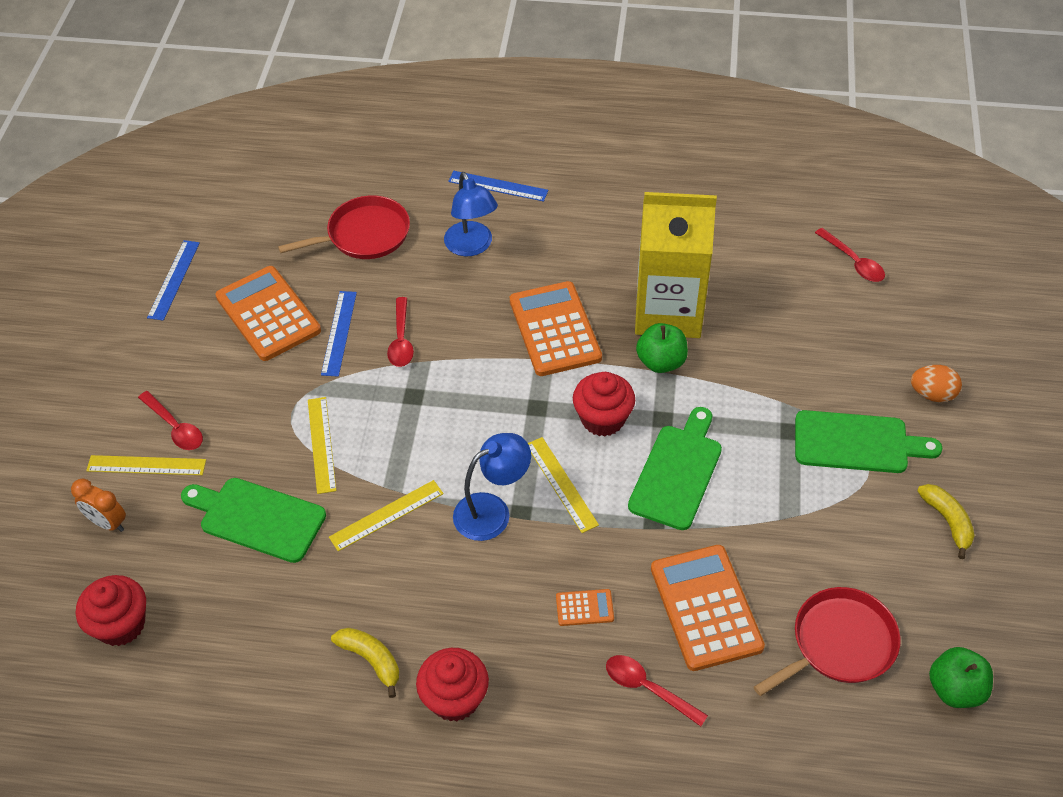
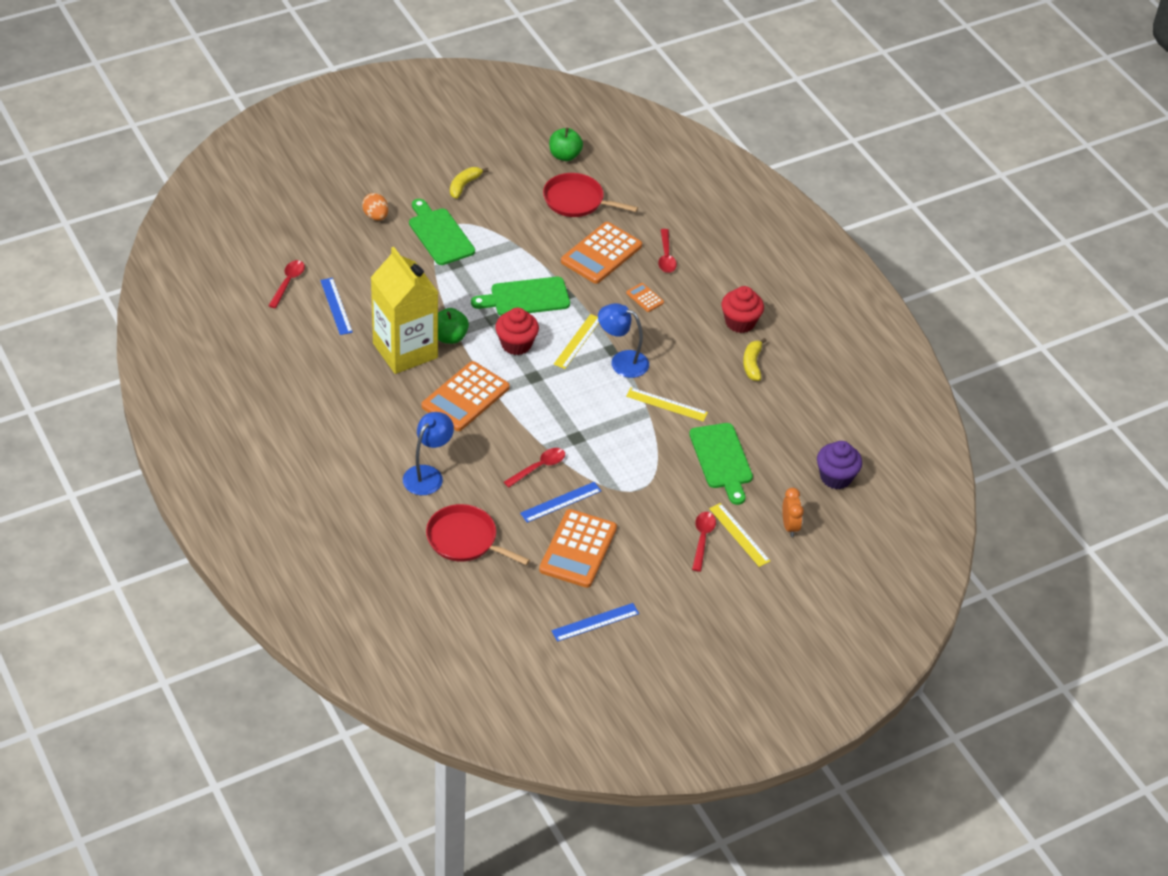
camera: 130 degrees left, 5 degrees down
red cupcake [76,575,146,646] -> purple cupcake [817,441,862,489]
yellow ruler [308,397,337,494] -> none
blue ruler [448,171,548,202] -> blue ruler moved to [320,278,353,335]

